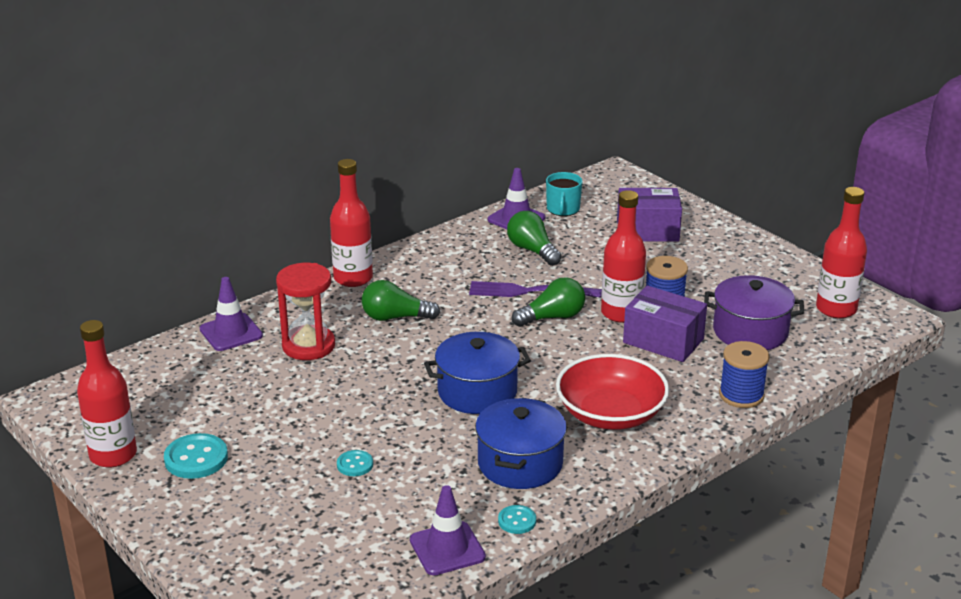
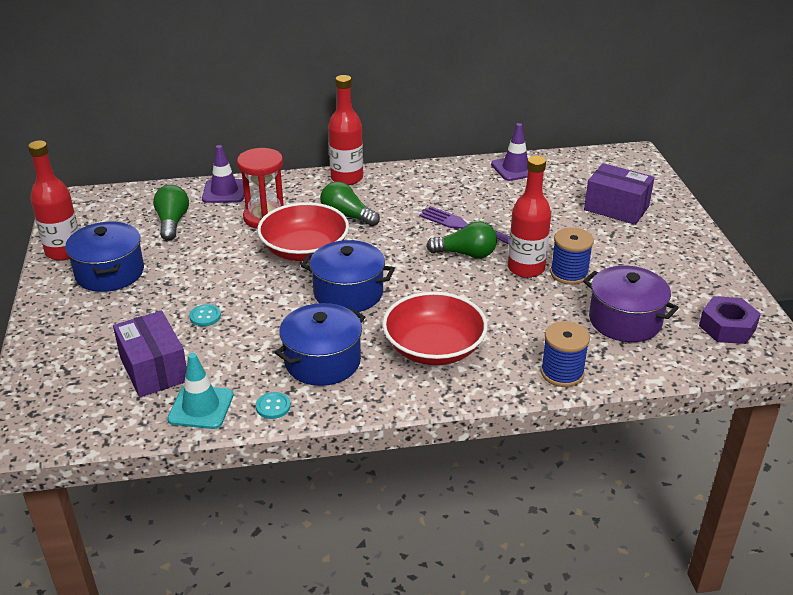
camera: 30 degrees right, 5 degrees up
turquoise button [164,433,228,479] -> blue pot [65,222,144,292]
purple traffic cone [410,485,486,575] -> turquoise traffic cone [167,353,233,429]
green light bulb [507,211,561,266] -> green light bulb moved to [153,185,189,241]
turquoise mug [546,172,582,216] -> none
purple box [623,285,707,362] -> purple box moved to [113,311,187,397]
red bottle [816,187,867,318] -> purple nut [699,296,761,344]
none -> red bowl [257,202,349,261]

